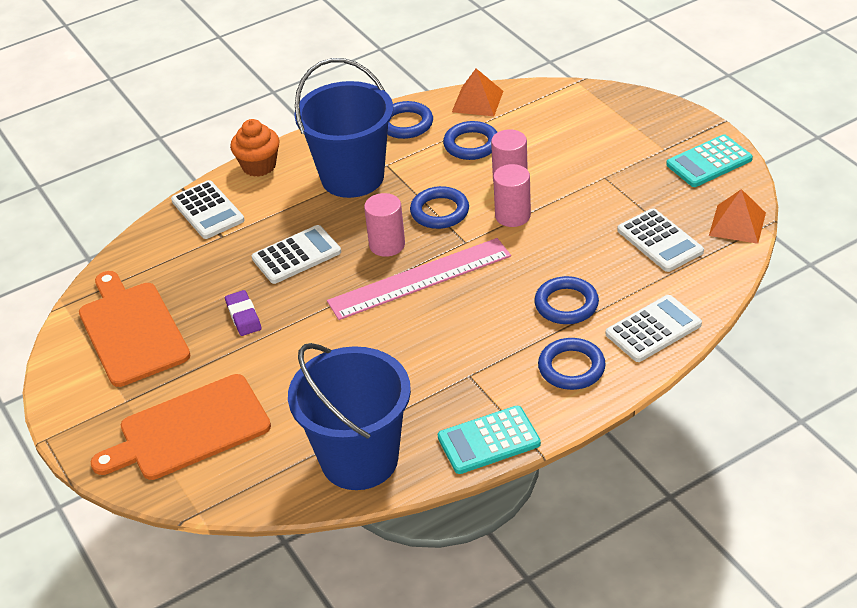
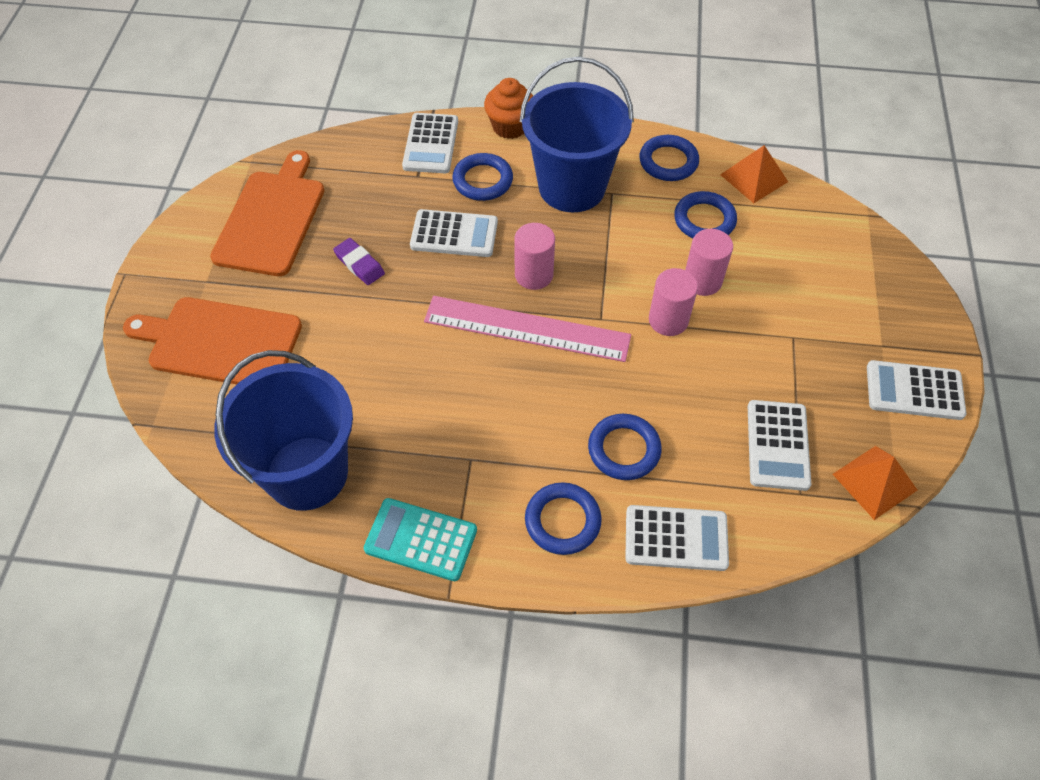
camera: 35 degrees right, 15 degrees up
purple eraser [225,290,261,336] -> purple eraser turned 60 degrees counterclockwise [333,238,385,285]
blue ring [410,186,469,229] -> blue ring moved to [452,153,513,201]
turquoise calculator [666,134,753,187] -> white calculator [867,360,967,420]

